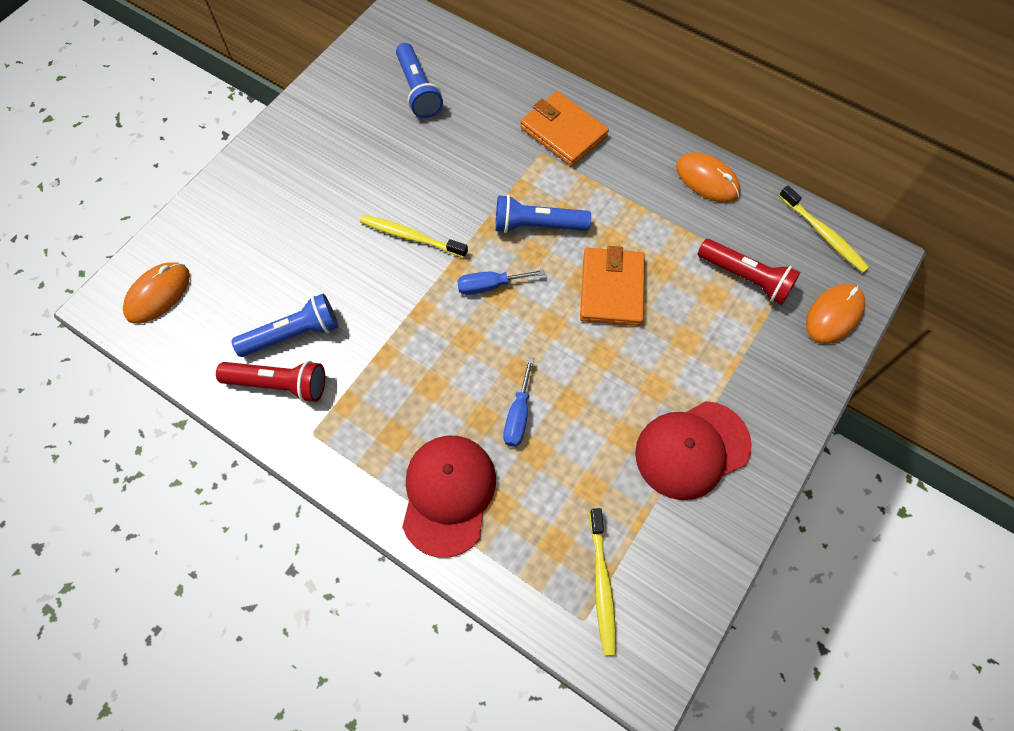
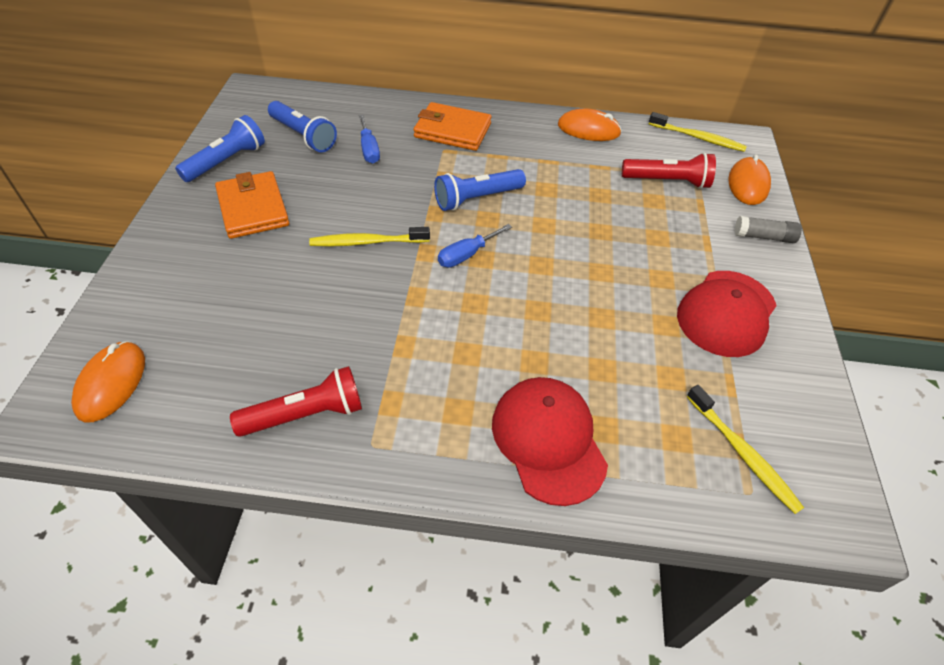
camera: 30 degrees left, 15 degrees down
blue flashlight [232,293,338,357] -> blue flashlight moved to [175,115,265,182]
blue screwdriver [503,358,534,447] -> blue screwdriver moved to [359,115,380,164]
orange wallet [580,246,645,326] -> orange wallet moved to [215,171,289,239]
none -> grey glue stick [735,216,802,243]

